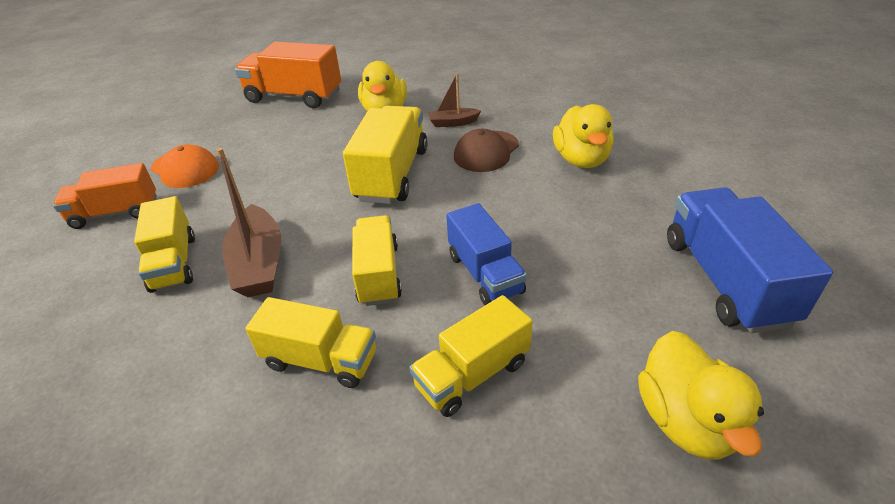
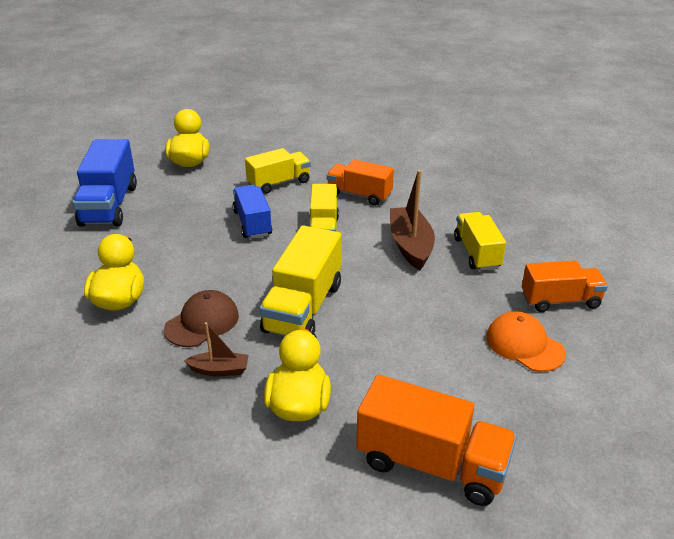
camera: 175 degrees left, 5 degrees down
yellow truck [245,297,376,388] -> orange truck [326,159,394,206]

